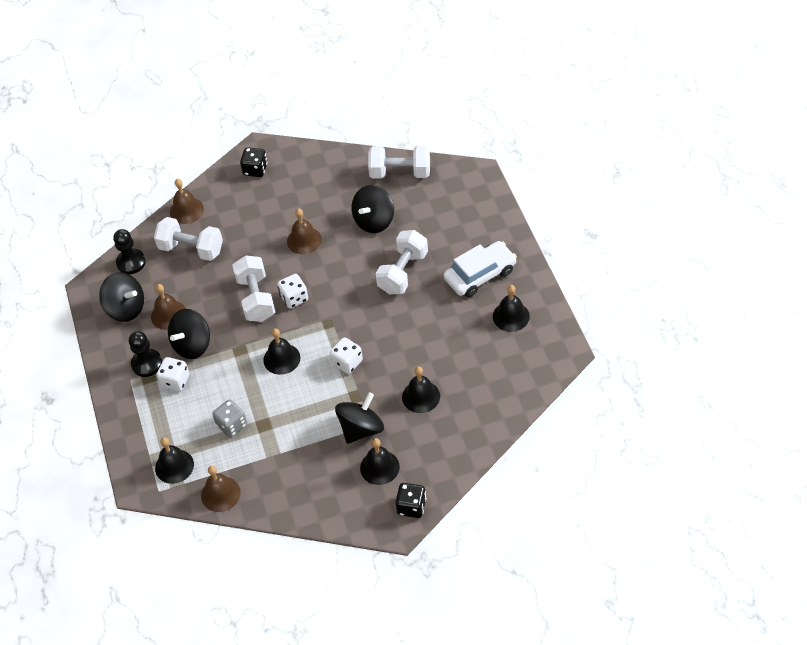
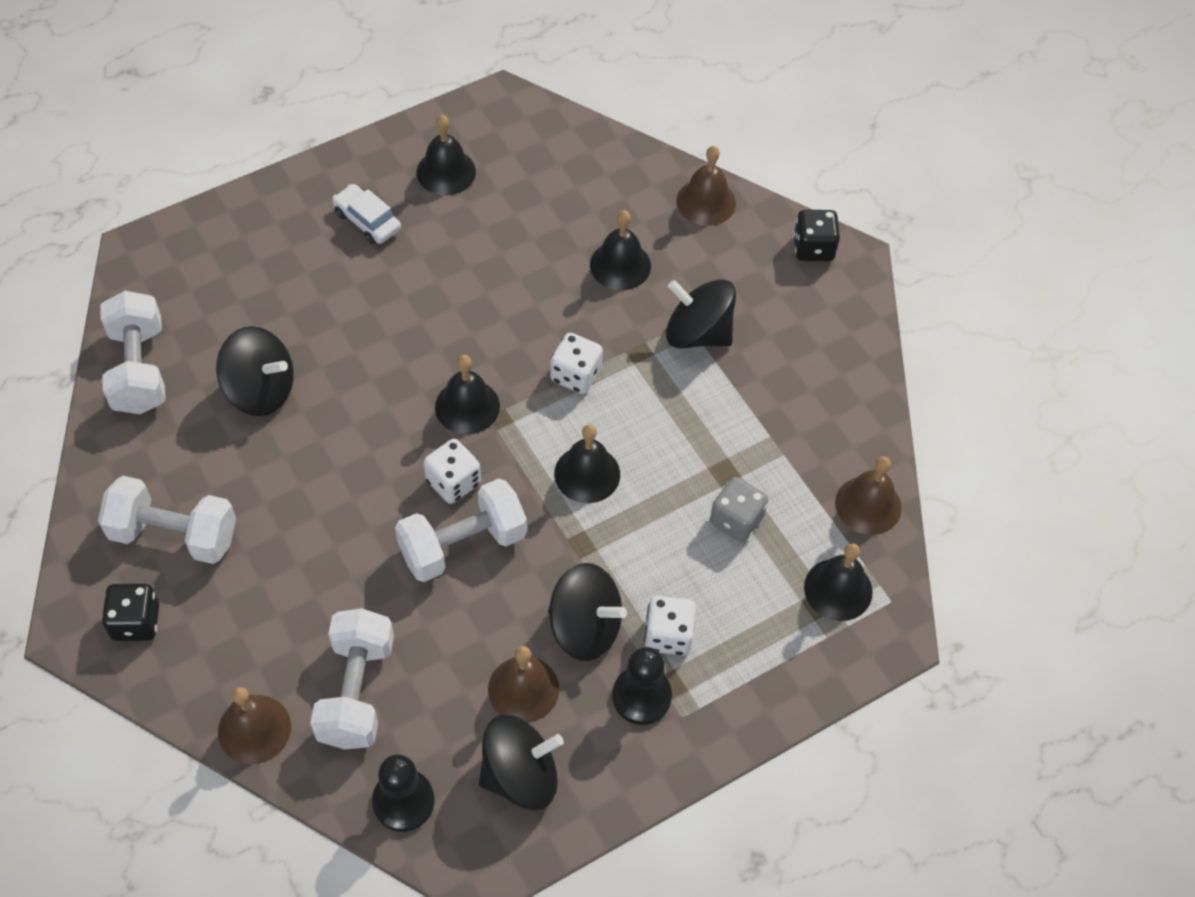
camera: 110 degrees left, 5 degrees up
black spinning top [99,272,144,322] -> black spinning top turned 60 degrees clockwise [479,715,564,810]
brown bell [287,209,322,254] -> brown bell moved to [677,146,736,226]
black bell [360,438,400,485] -> black bell moved to [435,355,500,434]
white dumbbell [375,230,428,294] -> white dumbbell moved to [98,476,236,564]
white car [444,241,517,297] -> white car [332,184,401,244], size x0.61

